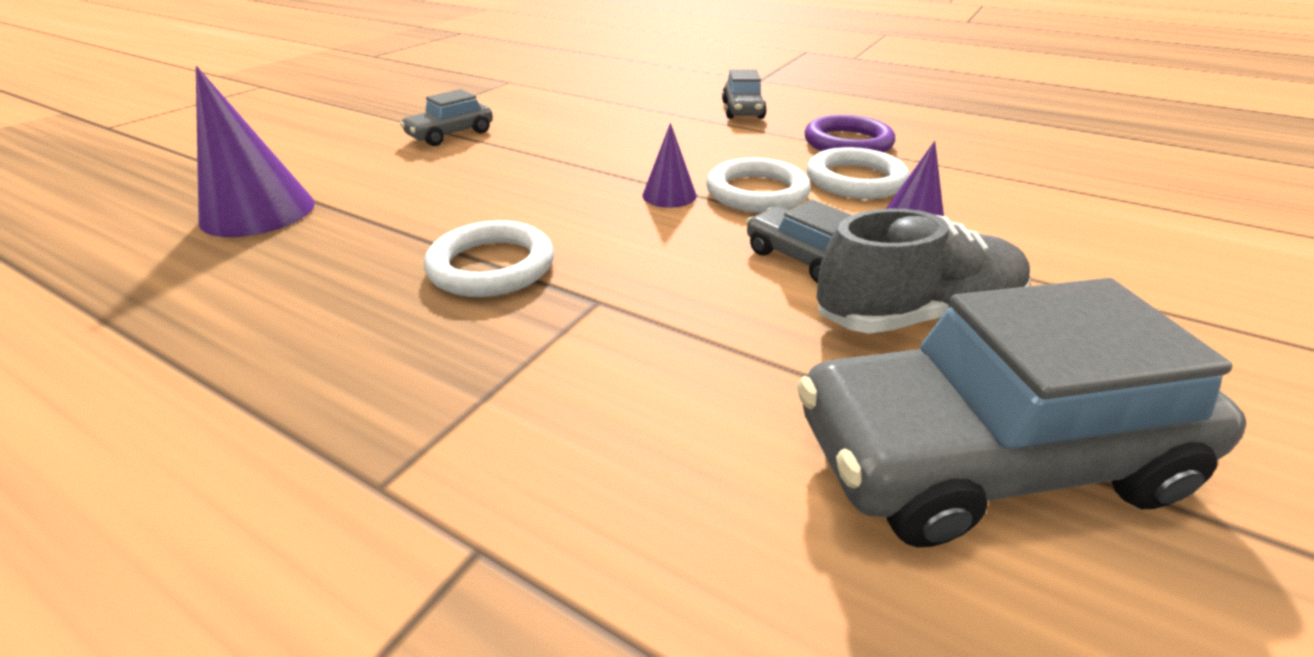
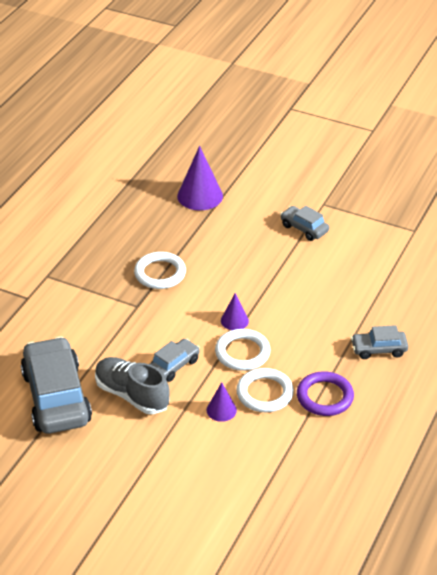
camera: 85 degrees right, 5 degrees up
grey shoe [817,209,1030,334] -> grey shoe turned 150 degrees clockwise [95,357,170,414]

